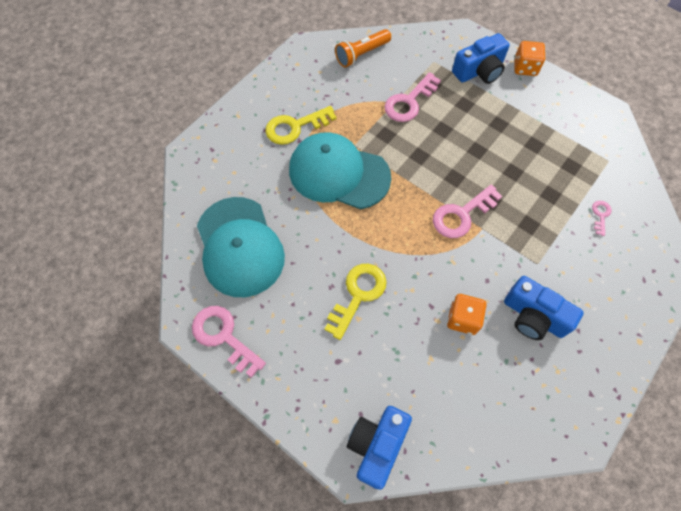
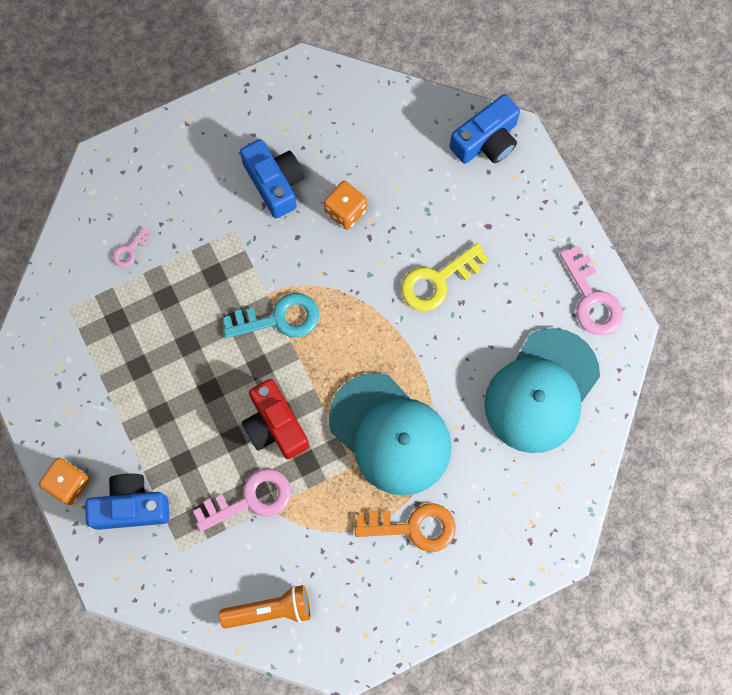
camera: 155 degrees left, 10 degrees up
turquoise cap [197,197,285,297] -> turquoise cap turned 150 degrees counterclockwise [484,328,600,453]
yellow key [265,106,336,145] -> orange key [355,503,456,552]
pink key [433,184,502,238] -> turquoise key [223,293,319,338]
none -> red camera [242,379,309,459]

